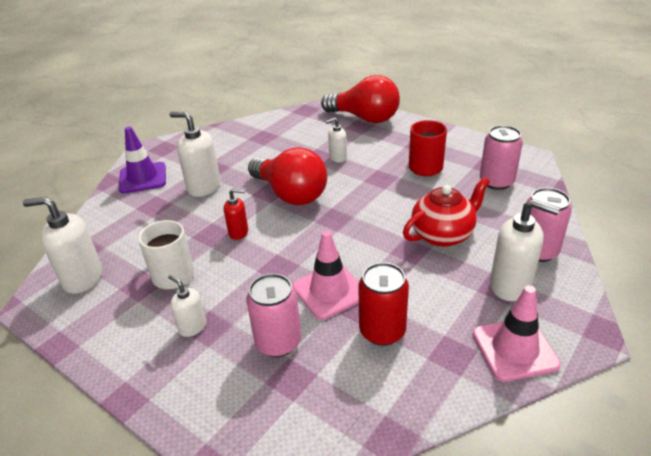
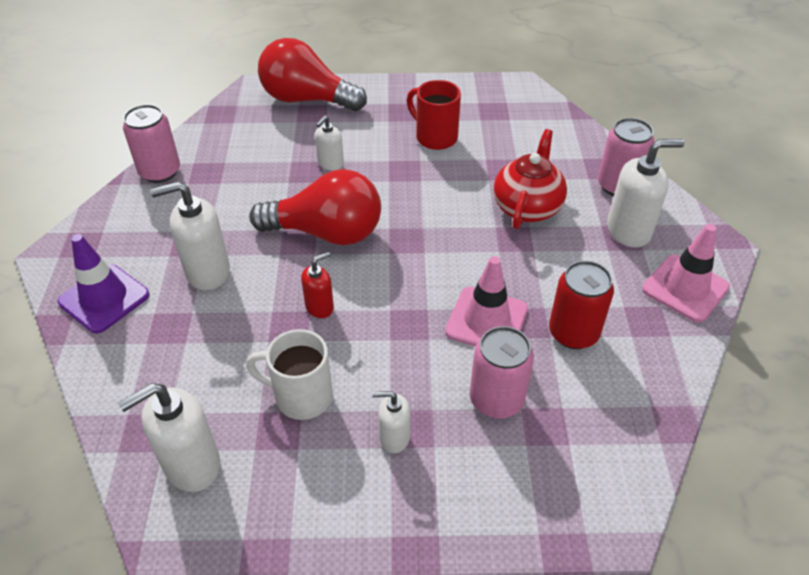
camera: 40 degrees left, 10 degrees up
red light bulb [321,75,400,123] -> red light bulb turned 150 degrees counterclockwise [258,38,367,111]
pink can [480,125,523,190] -> pink can moved to [123,104,180,183]

